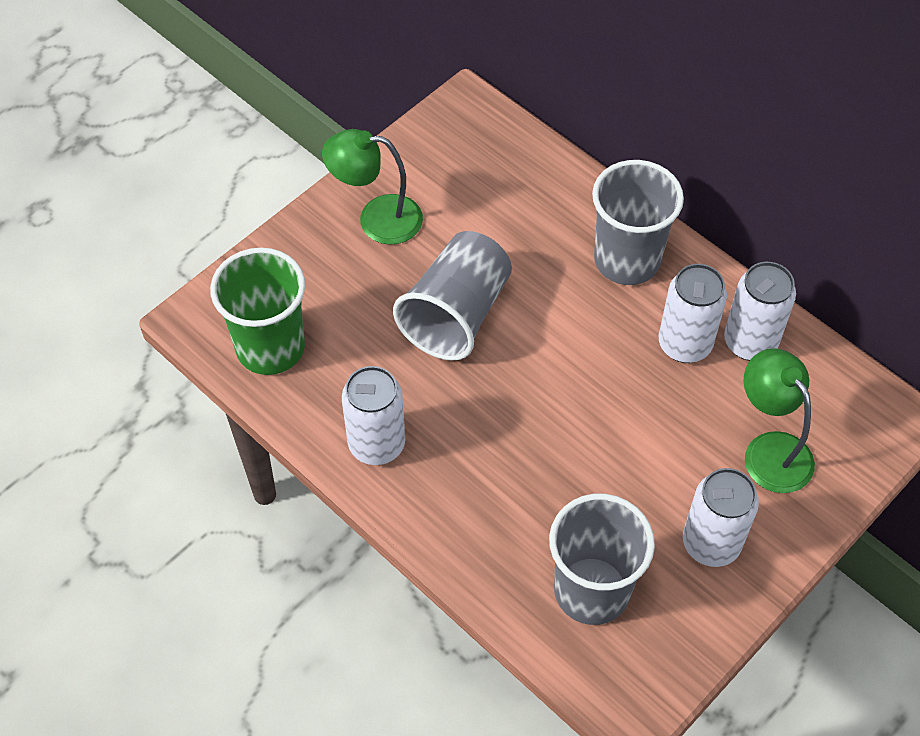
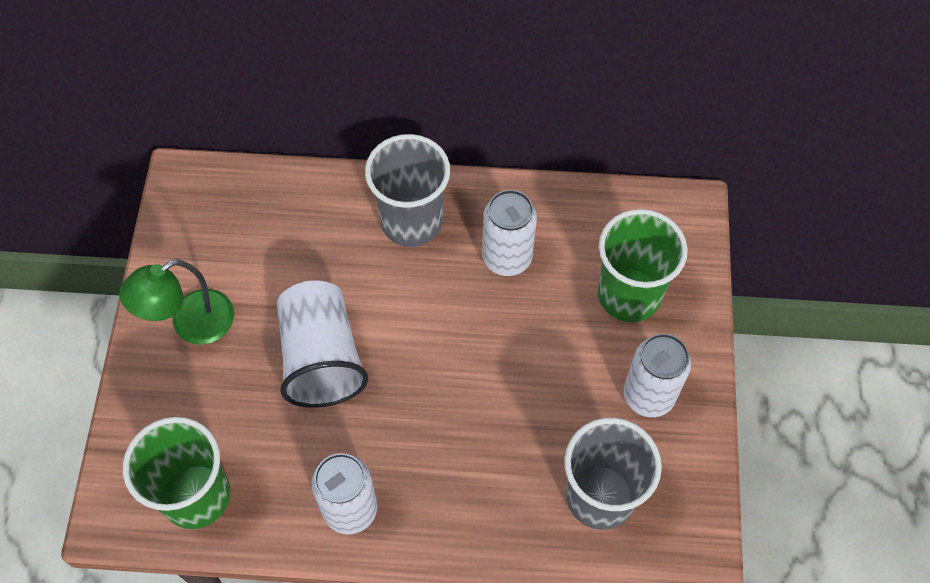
camera: 40 degrees left, 5 degrees up
grey cup [393,231,512,361] -> white cup [277,280,369,408]
white can [724,262,796,361] -> none
green lamp [744,348,815,493] -> green cup [598,209,688,322]

